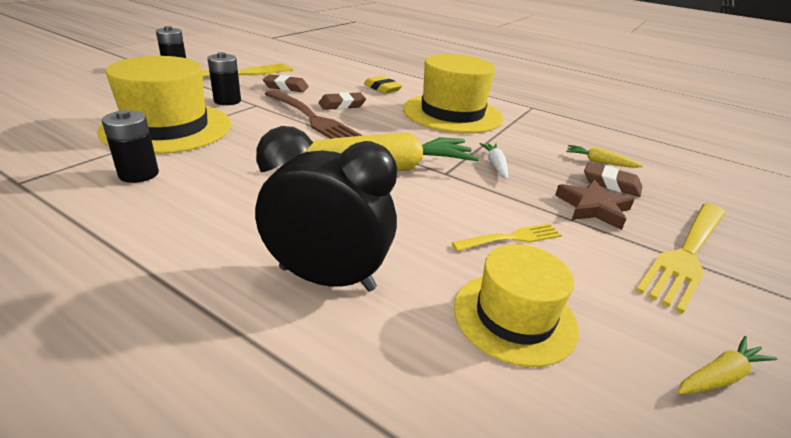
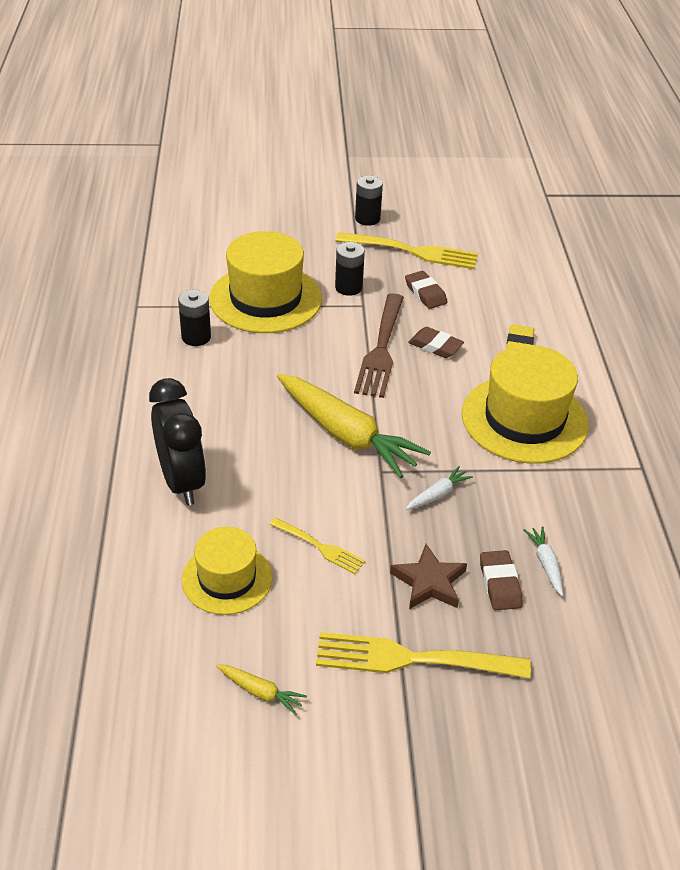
camera: 55 degrees right, 10 degrees up
yellow carrot [566,145,643,168] -> white carrot [523,526,563,596]

